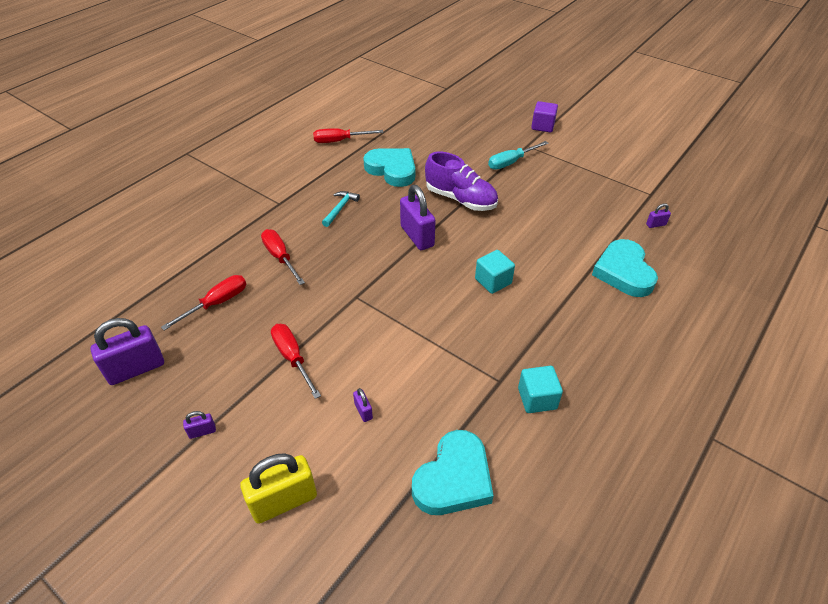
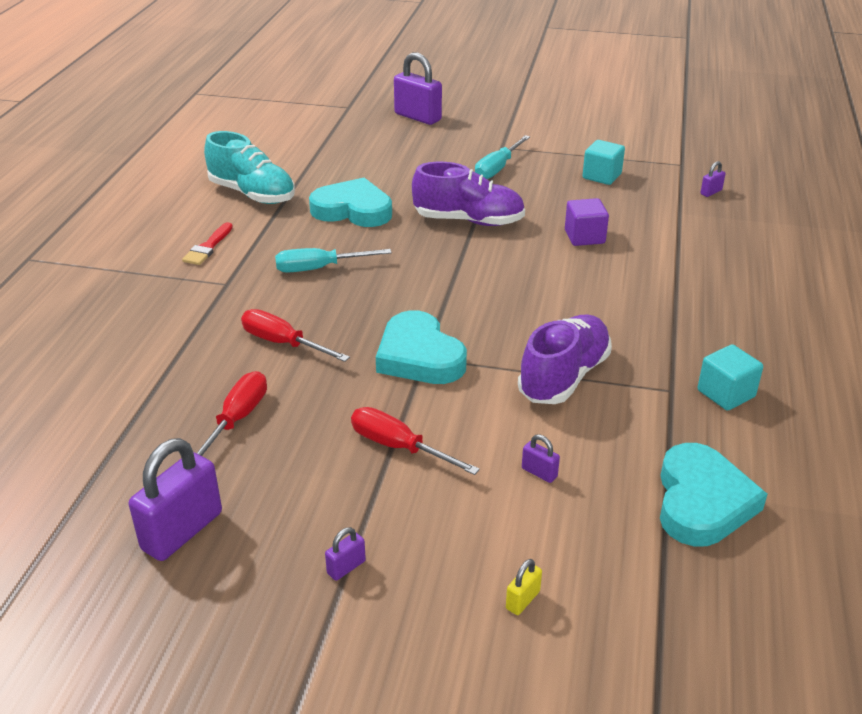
camera: 25 degrees left, 10 degrees down
yellow padlock [240,453,317,524] -> yellow padlock [506,559,542,615], size x0.45
red screwdriver [313,128,383,143] -> turquoise shoe [204,131,295,204]
turquoise hammer [322,191,360,227] -> turquoise screwdriver [275,248,392,273]
purple padlock [400,185,435,250] -> purple padlock moved to [394,52,442,125]
turquoise cube [475,250,515,294] -> turquoise cube moved to [582,140,625,185]
purple cube [531,101,558,132] -> purple cube moved to [565,198,609,246]
turquoise heart [592,239,658,297] -> turquoise heart moved to [376,310,467,384]
none -> red brush [182,222,233,265]
none -> purple shoe [518,314,612,404]

